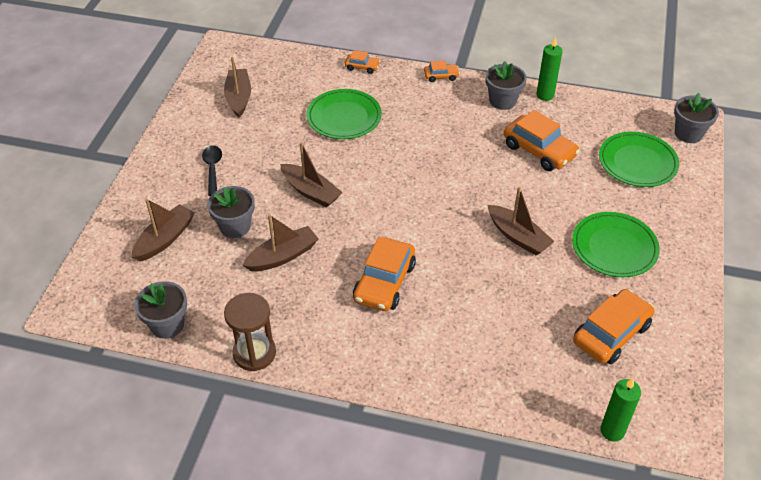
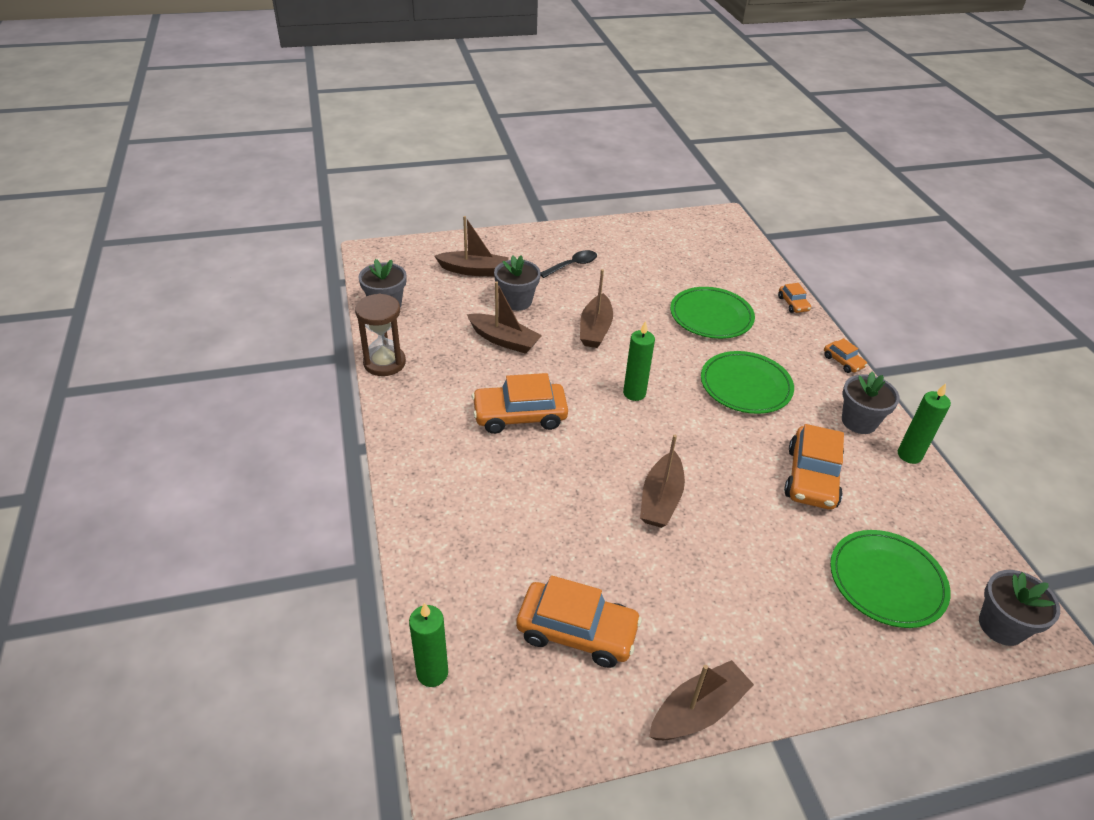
camera: 60 degrees right, 5 degrees down
brown boat [224,57,251,118] -> brown boat moved to [649,660,754,740]
green plate [572,212,660,277] -> green plate moved to [701,351,794,414]
none -> green candle [623,321,655,401]

